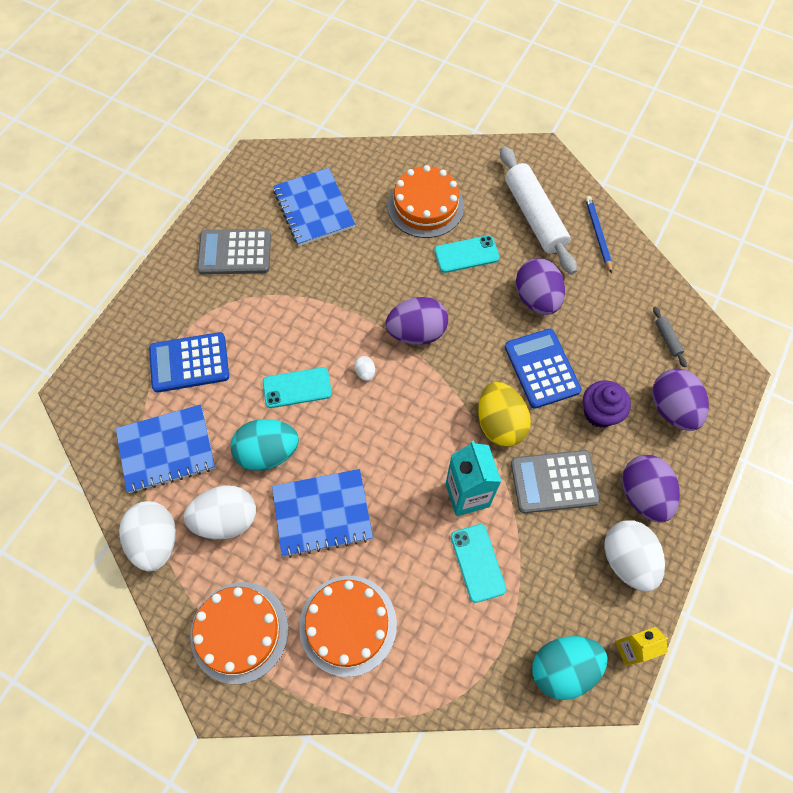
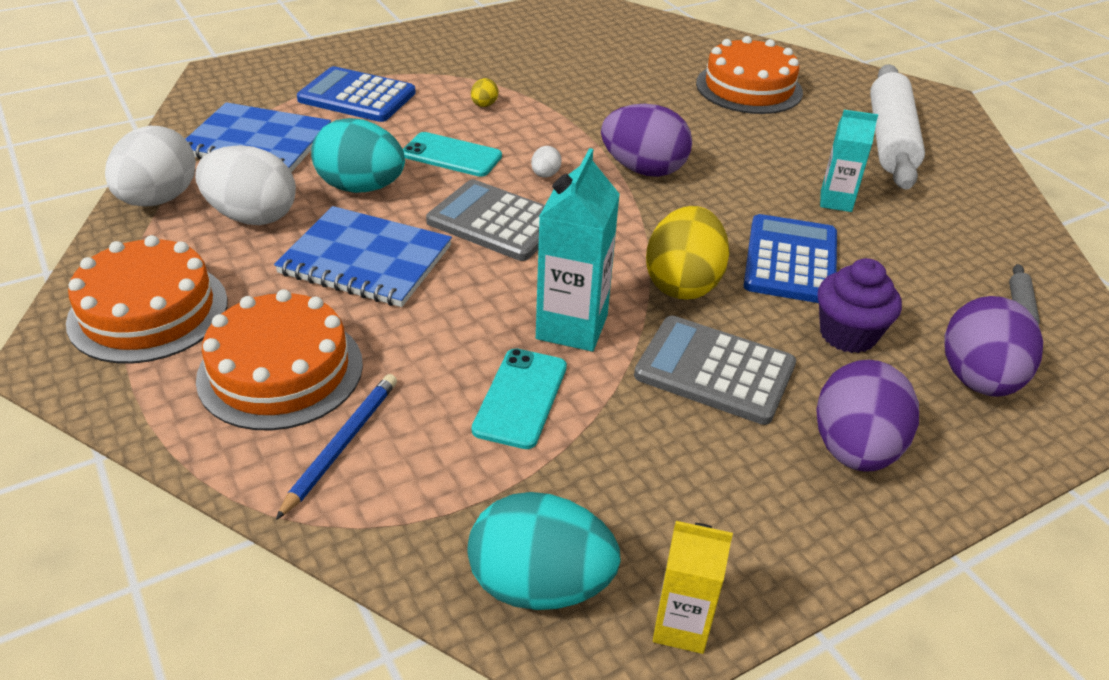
camera: 30 degrees right, 25 degrees down
grey calculator [197,229,271,275] -> grey calculator moved to [426,179,545,261]
blue notebook [273,168,355,246] -> none
turquoise phone [434,235,500,273] -> none
purple egg [516,258,565,315] -> turquoise carton [820,110,878,212]
blue pencil [585,196,612,274] -> blue pencil moved to [276,374,397,520]
white egg [604,520,665,592] -> none
none -> yellow egg [471,78,498,107]

